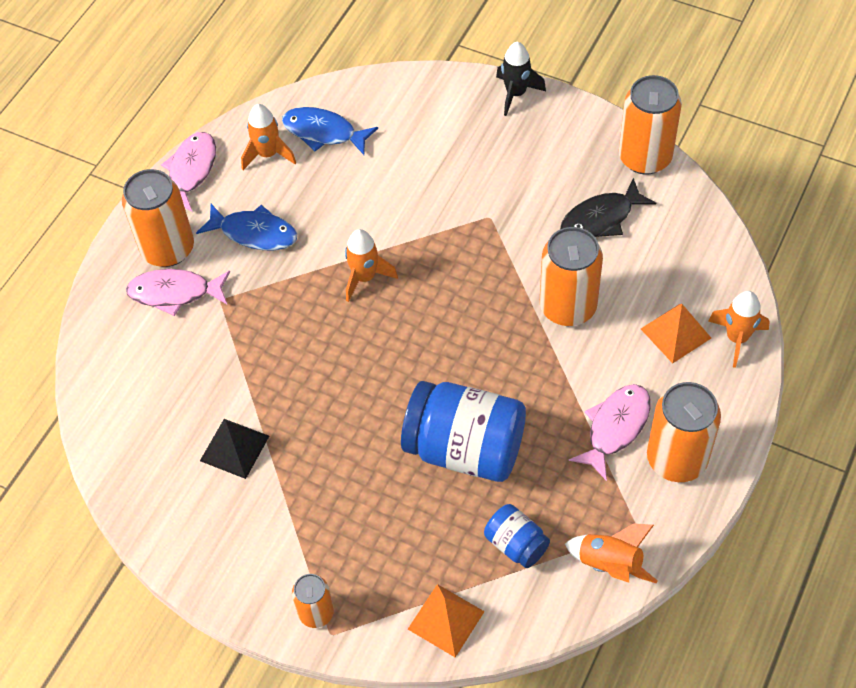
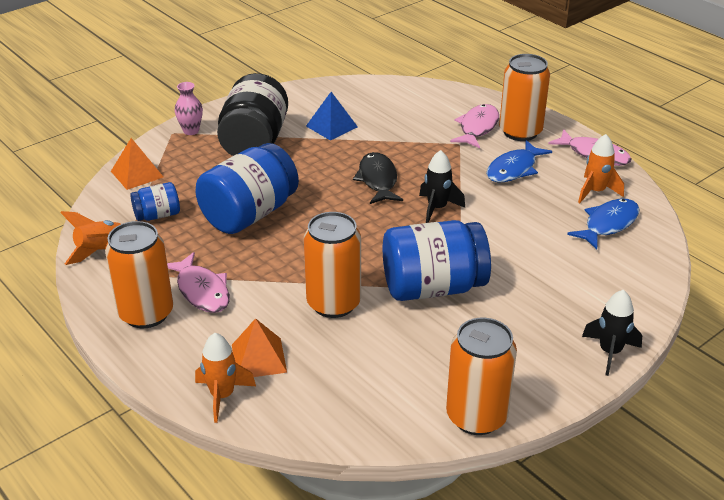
camera: 110 degrees right, 20 degrees down
black pyramid [200,419,269,479] -> blue pyramid [306,92,358,141]
orange can [292,574,334,628] -> pink vase [175,82,203,135]
orange rocket [345,229,398,302] -> black rocket [419,150,465,223]
black fish [560,178,656,237] -> black fish moved to [353,152,403,204]
none -> black jar [217,73,288,156]
none -> blue jar [383,220,491,301]

